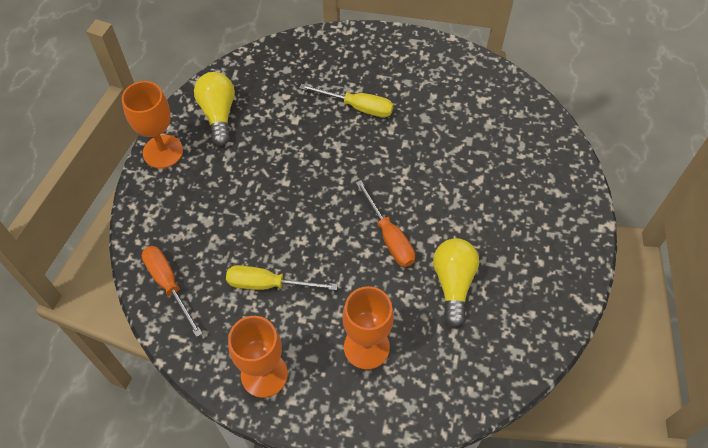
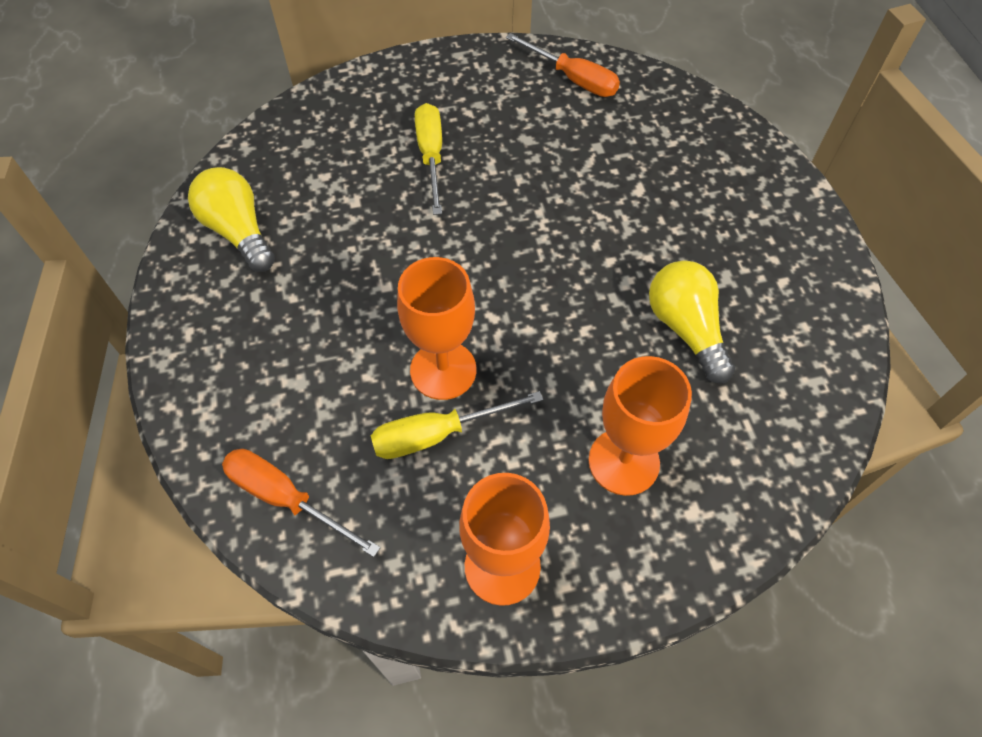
camera: 25 degrees left, 0 degrees up
orange goblet [122,81,183,168] -> orange goblet moved to [397,257,476,400]
yellow screwdriver [300,84,393,117] -> yellow screwdriver turned 90 degrees counterclockwise [415,103,442,215]
orange screwdriver [356,180,415,267] -> orange screwdriver moved to [506,33,620,97]

